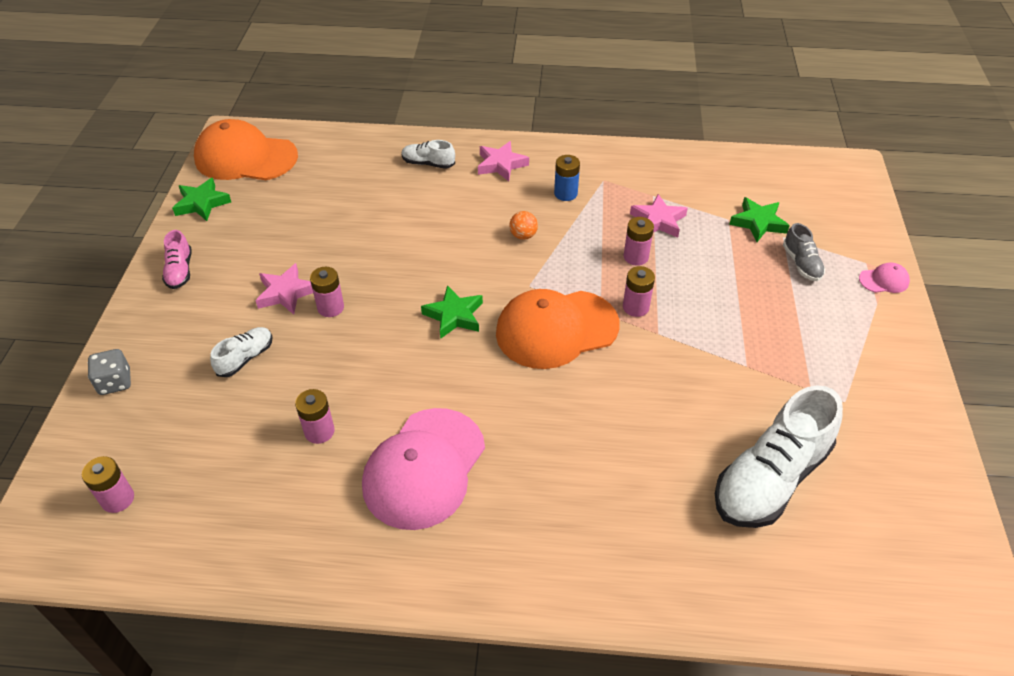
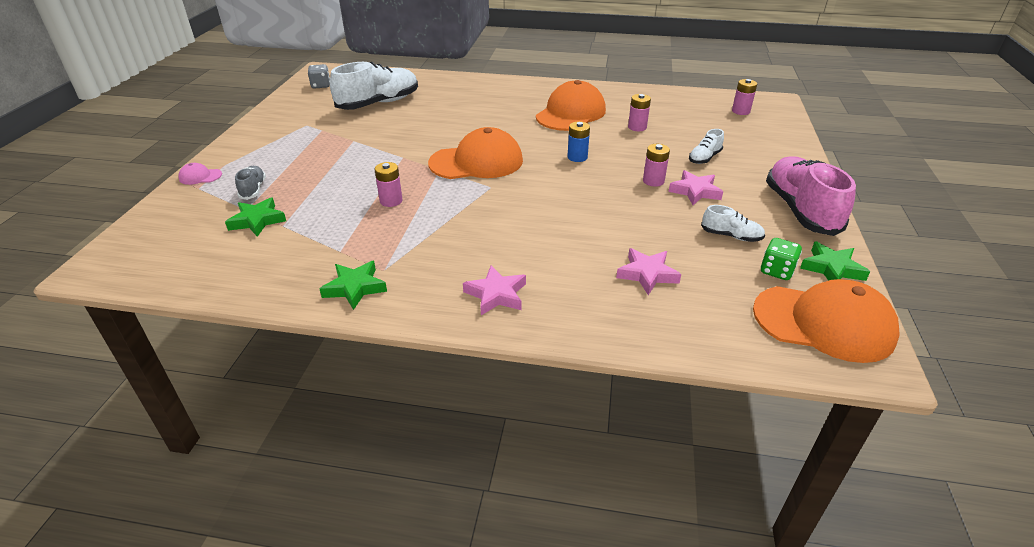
camera: 175 degrees left, 10 degrees down
grey dice [88,349,131,395] -> grey dice moved to [308,64,330,89]
pink shoe [162,230,192,289] -> pink shoe [766,156,856,236], size x2.11
pink cap [362,408,485,530] -> orange cap [536,80,606,131]
white shoe [402,140,455,169] -> white shoe moved to [701,205,765,242]
green star [421,285,483,339] -> green star moved to [320,261,387,310]
orange ball [510,211,538,240] -> none
blue battery [554,155,580,201] -> blue battery moved to [567,121,590,162]
pink battery [623,266,655,317] -> none
pink star [630,194,688,238] -> pink star moved to [616,248,681,295]
none -> green dice [761,238,802,280]

